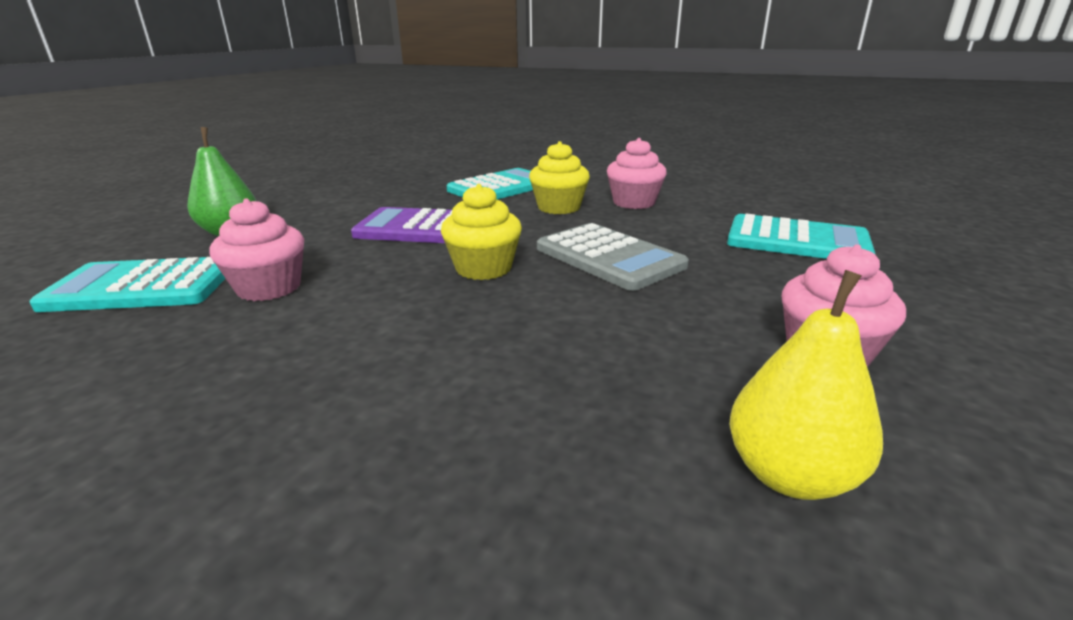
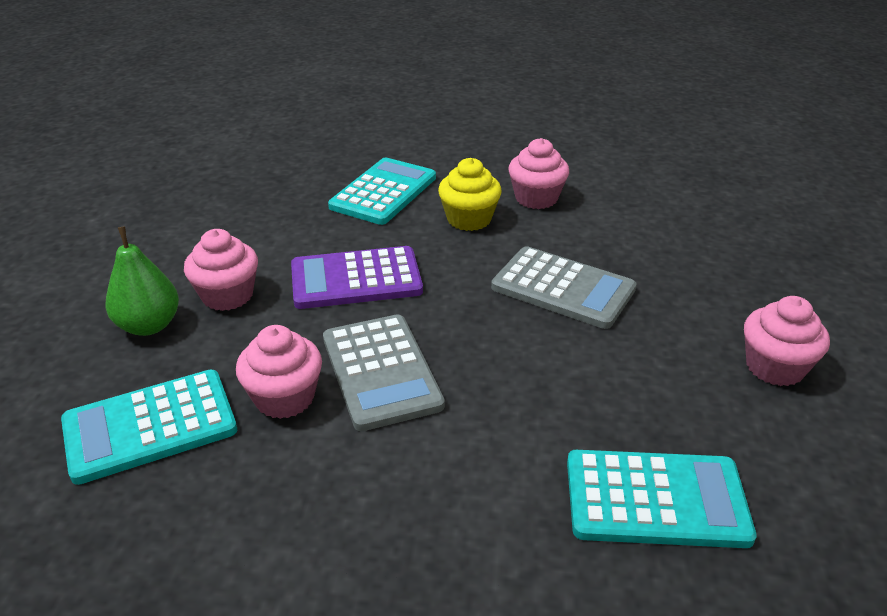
camera: 20 degrees left, 10 degrees up
yellow cupcake [441,184,522,280] -> none
turquoise calculator [727,214,875,259] -> turquoise calculator moved to [567,450,757,548]
yellow pear [729,270,883,500] -> none
none -> pink cupcake [184,229,258,311]
none -> grey calculator [323,314,445,431]

